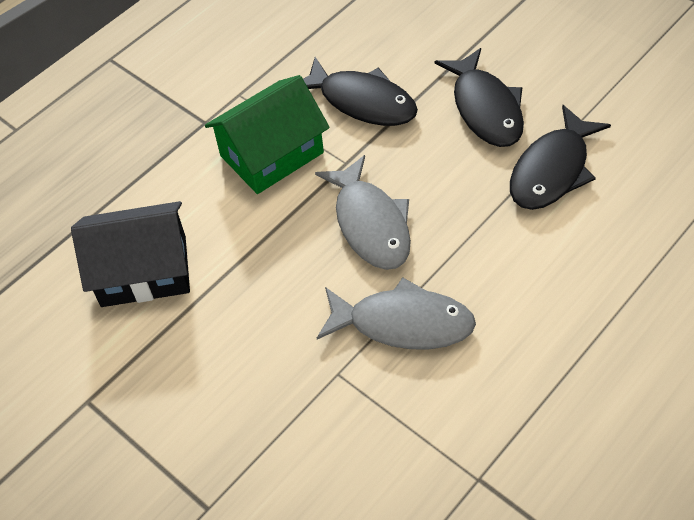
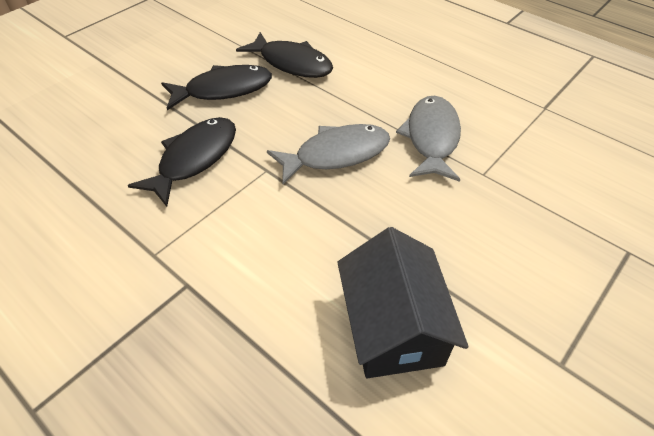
camera: 95 degrees left, 5 degrees down
green house [205,75,330,194] -> none

